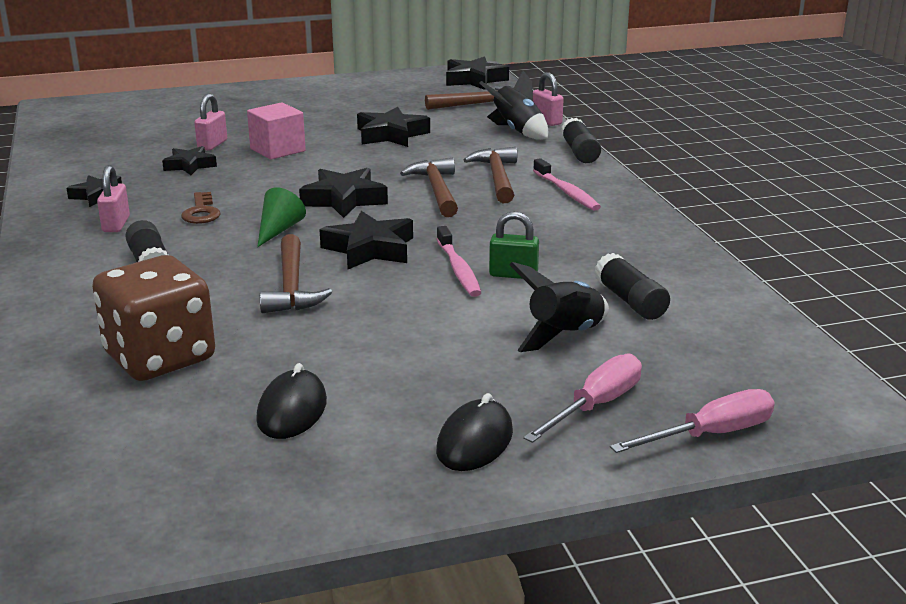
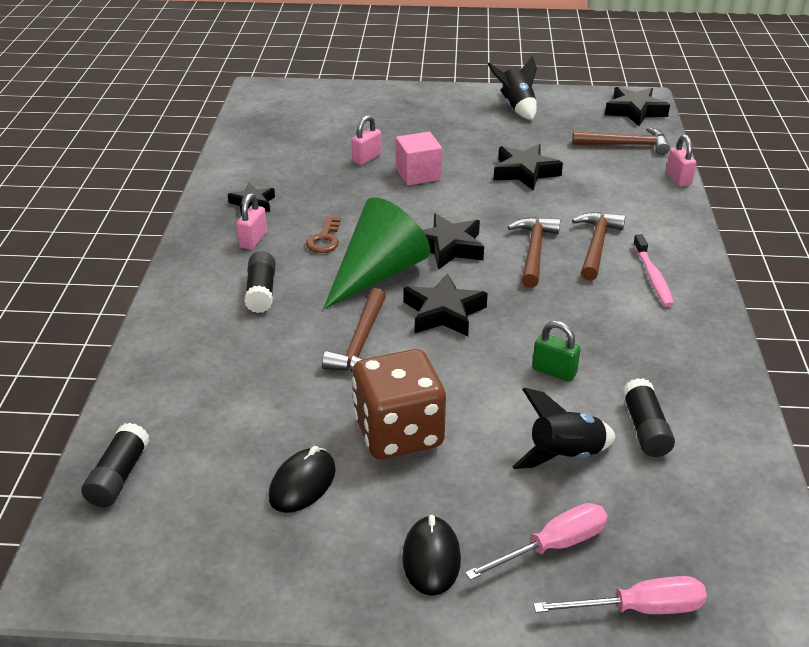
camera: 20 degrees right, 10 degrees up
brown dice [92,255,215,381] -> brown dice moved to [352,349,446,459]
black star [162,146,217,175] -> none
green cone [257,187,306,247] -> green cone [323,197,430,310], size x2.09
black mouse [436,393,513,471] -> black mouse turned 45 degrees counterclockwise [402,515,461,596]
pink toothbrush [437,226,481,297] -> none
black rocket [480,71,548,140] -> black rocket moved to [488,56,537,120]
black glue stick [561,118,601,163] -> black glue stick moved to [81,422,149,507]

